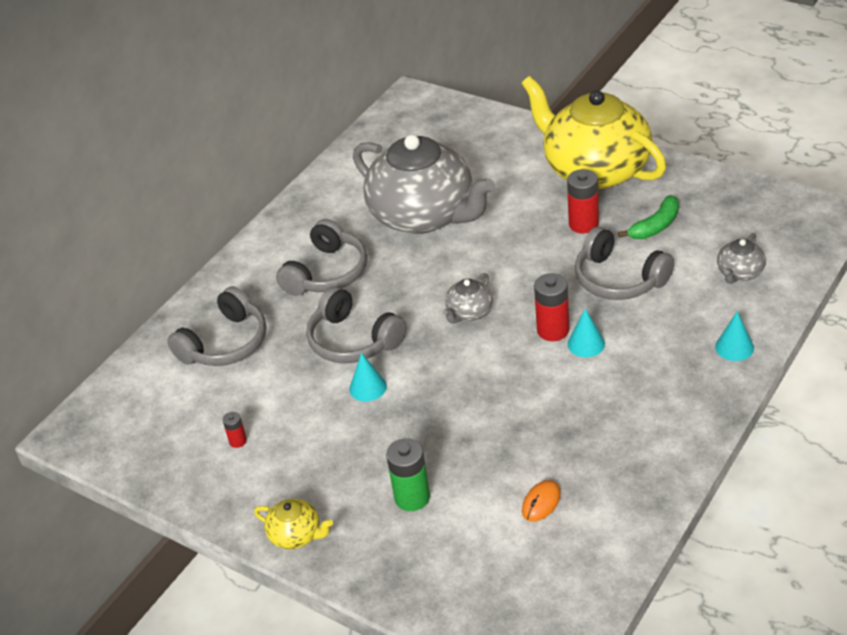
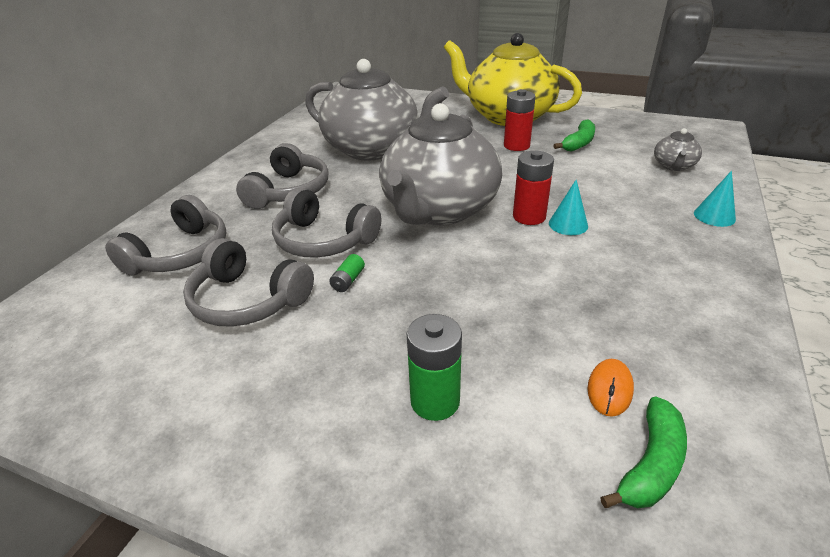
camera: 15 degrees left, 5 degrees down
red battery [222,412,247,448] -> none
yellow teapot [254,499,333,549] -> none
turquoise cone [349,353,387,402] -> green battery [329,254,365,292]
grey teapot [443,273,493,324] -> grey teapot [379,103,502,225], size x2.46
grey headphones [575,227,674,300] -> grey headphones moved to [183,238,314,327]
none -> green banana [600,396,687,508]

